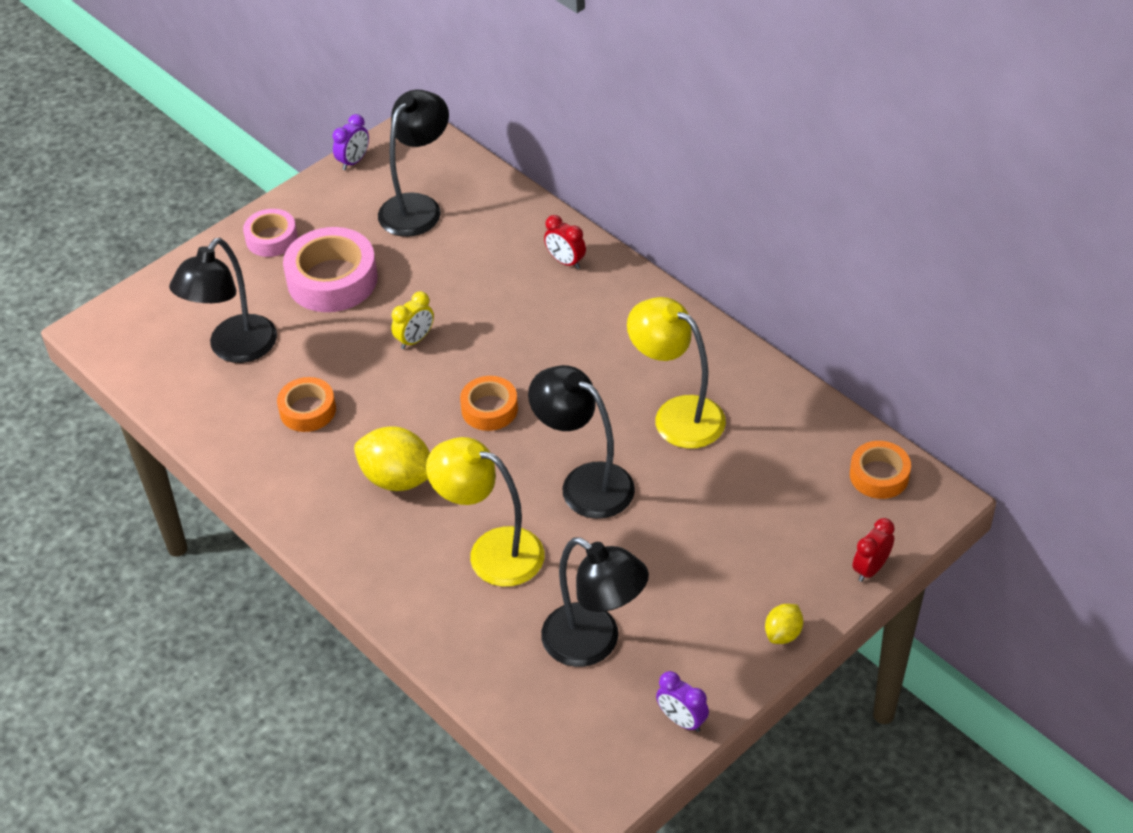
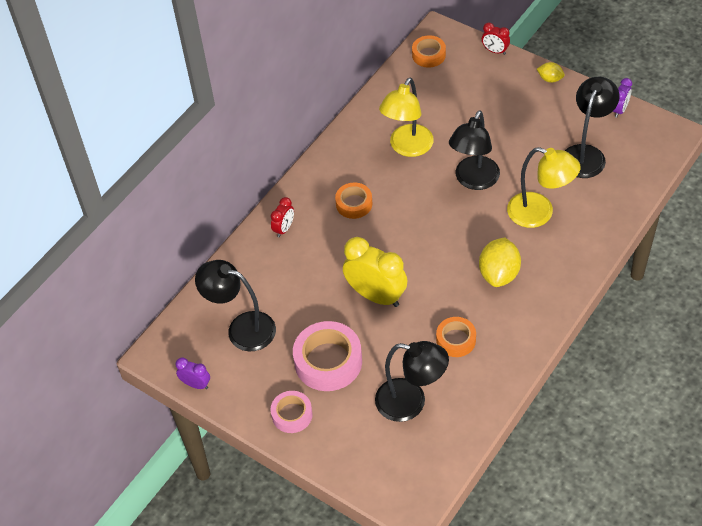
camera: 100 degrees left, 5 degrees up
yellow clock [391,291,434,349] -> yellow clock [343,237,407,307], size x2.01
yellow lamp [426,437,544,587] -> yellow lamp turned 75 degrees counterclockwise [507,147,581,228]
orange tape [460,376,518,431] -> orange tape moved to [335,182,372,219]

